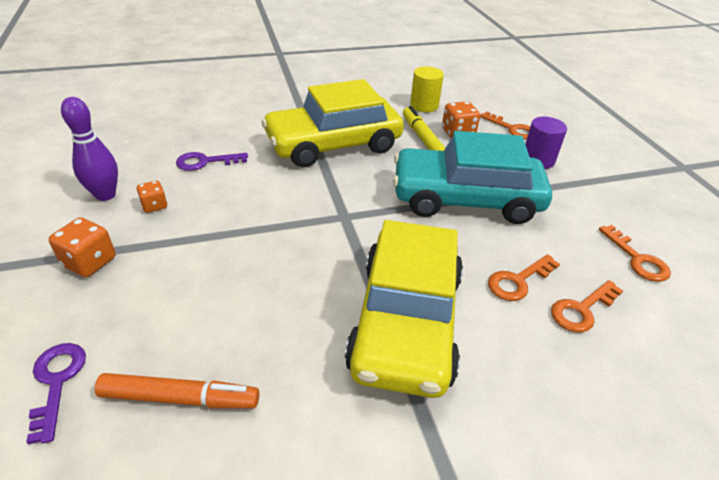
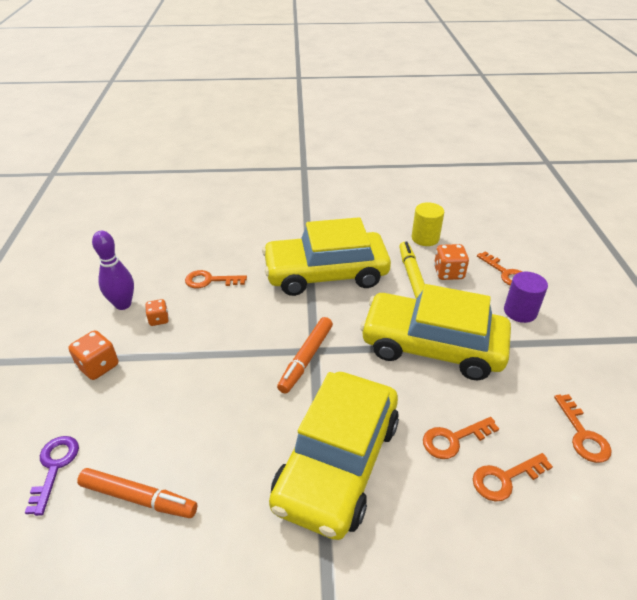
camera: 15 degrees right, 0 degrees up
purple key [176,152,248,171] -> orange key [185,270,247,288]
turquoise car [393,131,552,224] -> yellow car [360,284,511,380]
none -> orange marker [277,317,333,394]

